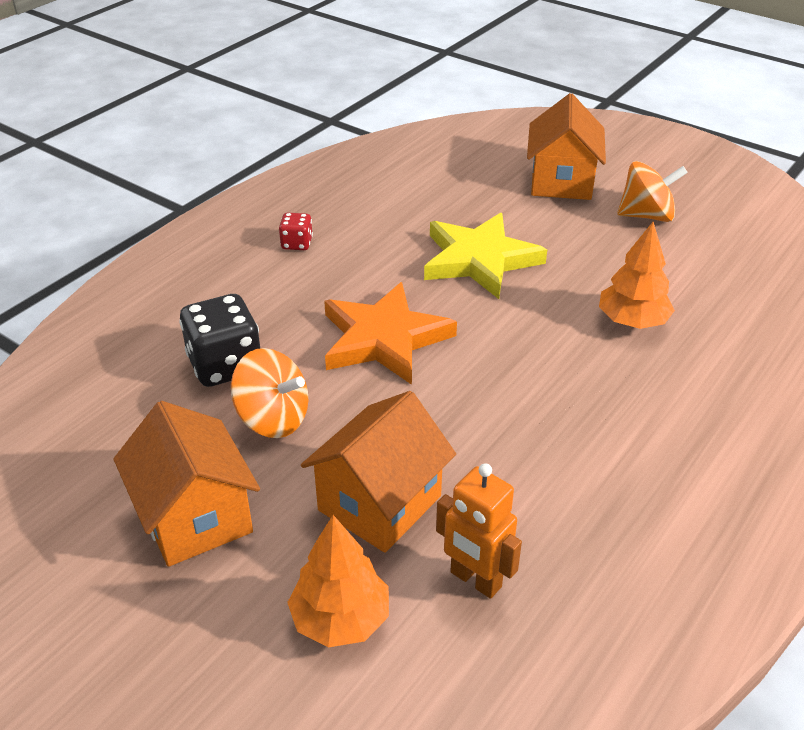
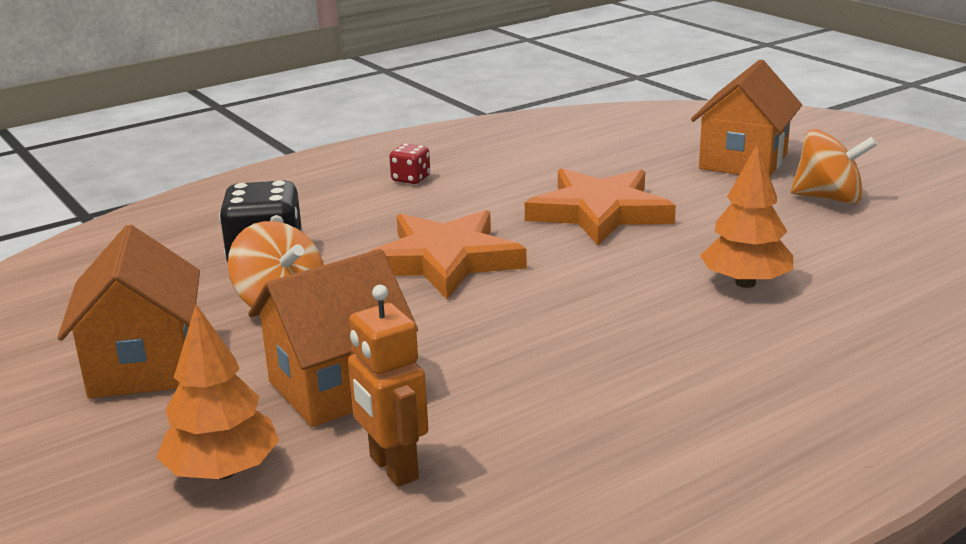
camera: 20 degrees right, 15 degrees down
yellow star [424,213,547,299] -> orange star [525,168,676,245]

